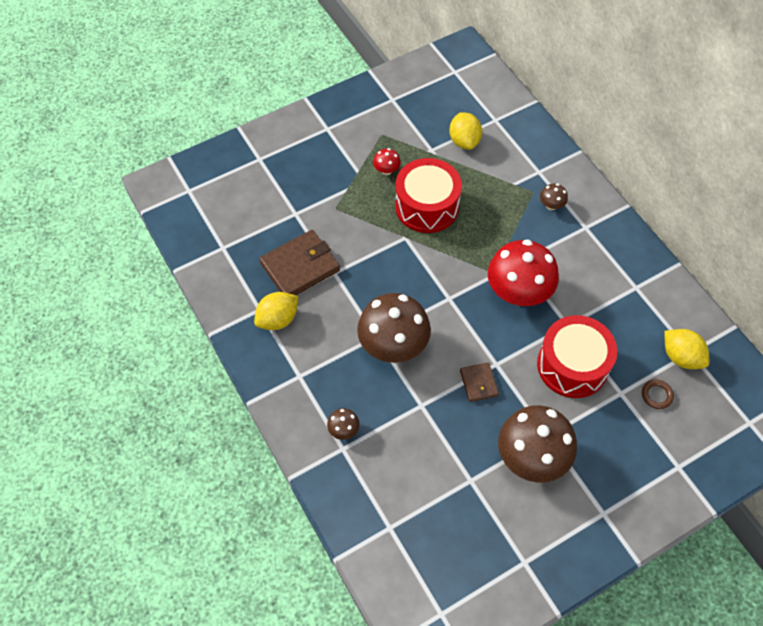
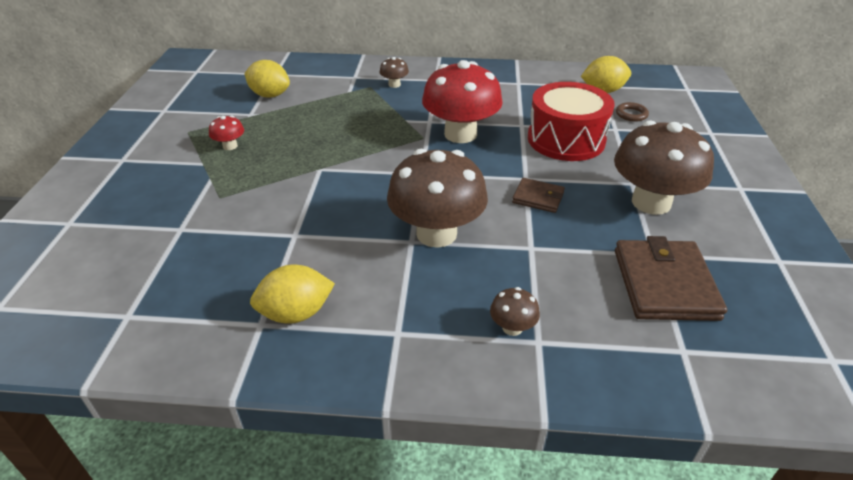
camera: 55 degrees left, 20 degrees down
yellow lemon [254,292,298,330] -> yellow lemon turned 75 degrees clockwise [250,265,335,324]
brown wallet [259,230,340,295] -> brown wallet moved to [615,236,727,321]
red drum [395,158,462,233] -> none

